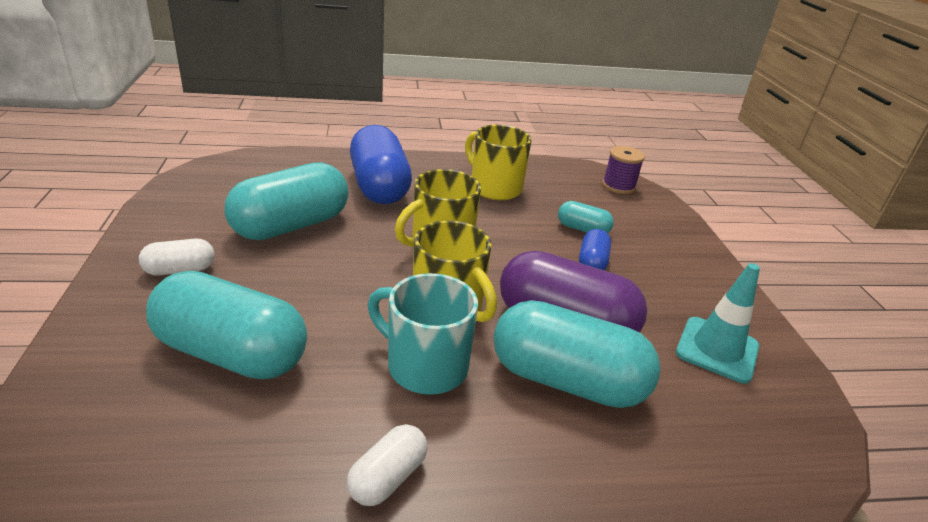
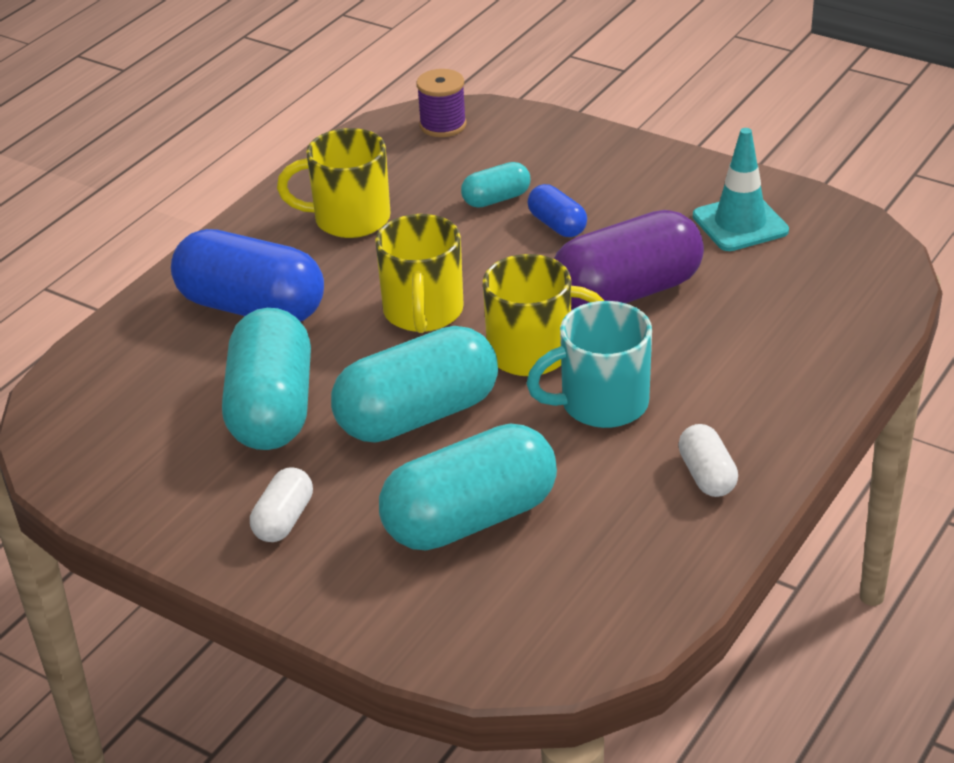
camera: 45 degrees left, 5 degrees up
turquoise capsule [493,300,661,408] -> turquoise capsule moved to [331,326,498,443]

